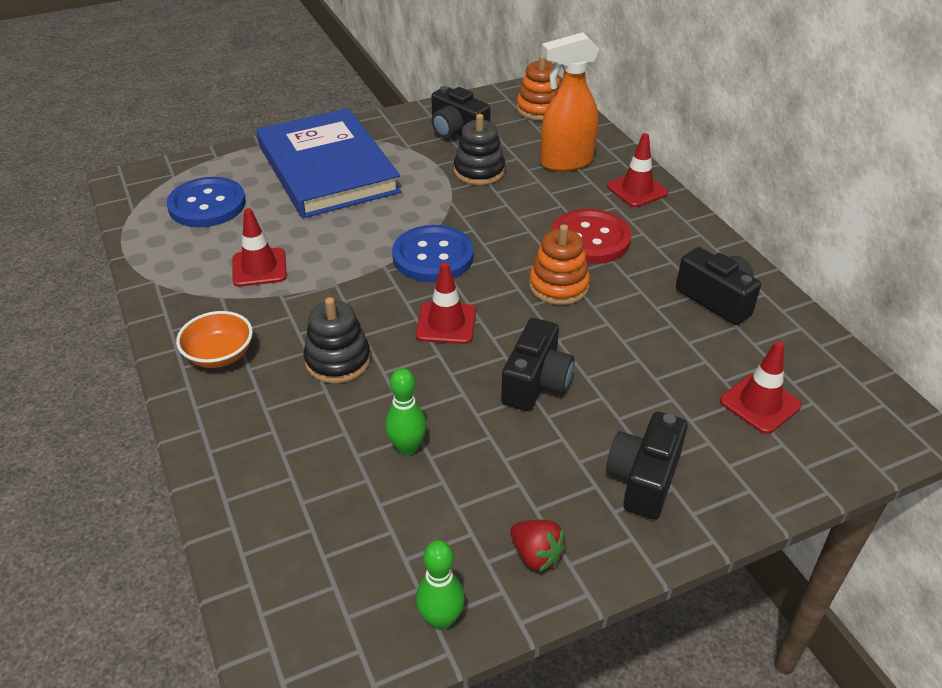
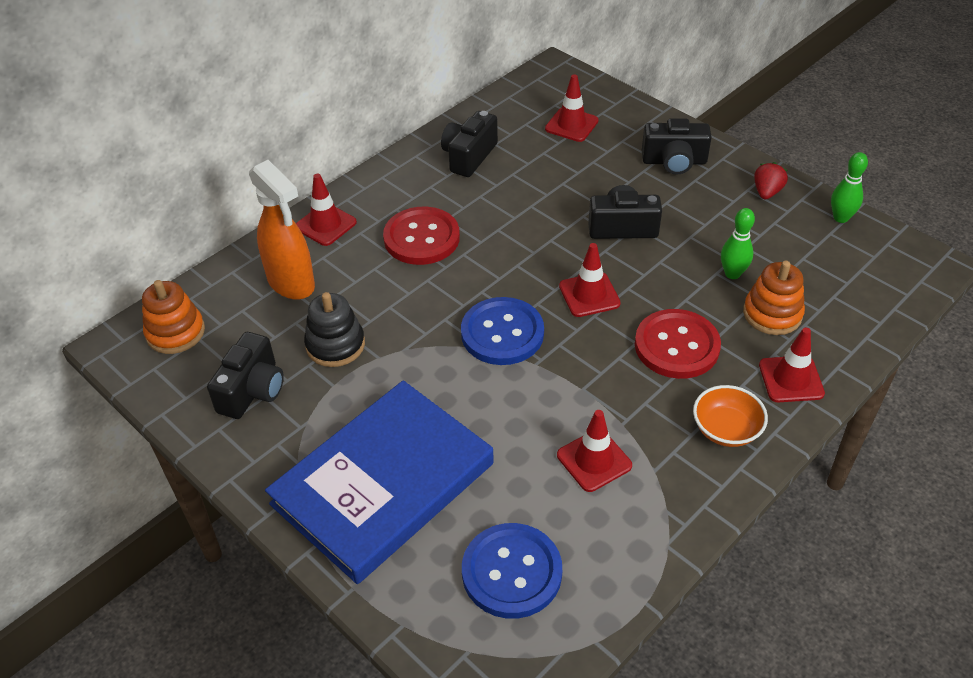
camera: 110 degrees left, 5 degrees up
black stacking toy [304,297,371,383] -> red button [635,309,721,379]
orange stacking toy [529,224,590,305] -> orange stacking toy moved to [743,261,805,335]
none -> red traffic cone [759,327,825,402]

